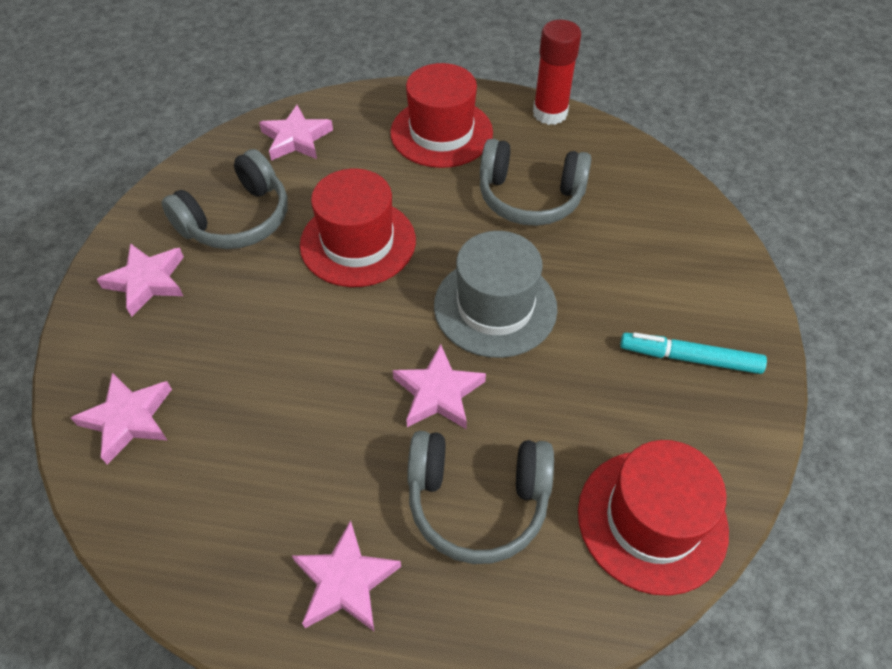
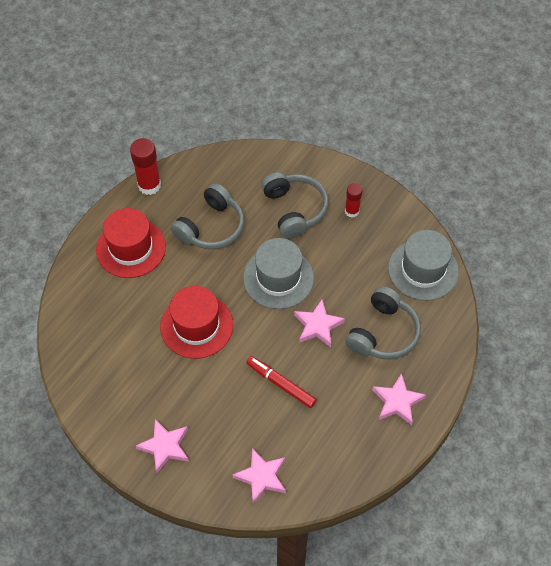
camera: 65 degrees left, 5 degrees up
grey headphones [161,149,288,249] -> grey headphones moved to [261,172,328,239]
pink star [259,105,333,161] -> none
red hat [578,440,729,596] -> grey hat [388,230,459,301]
turquoise marker [620,332,767,374] -> red glue stick [345,183,362,217]
none -> red marker [246,356,317,408]

